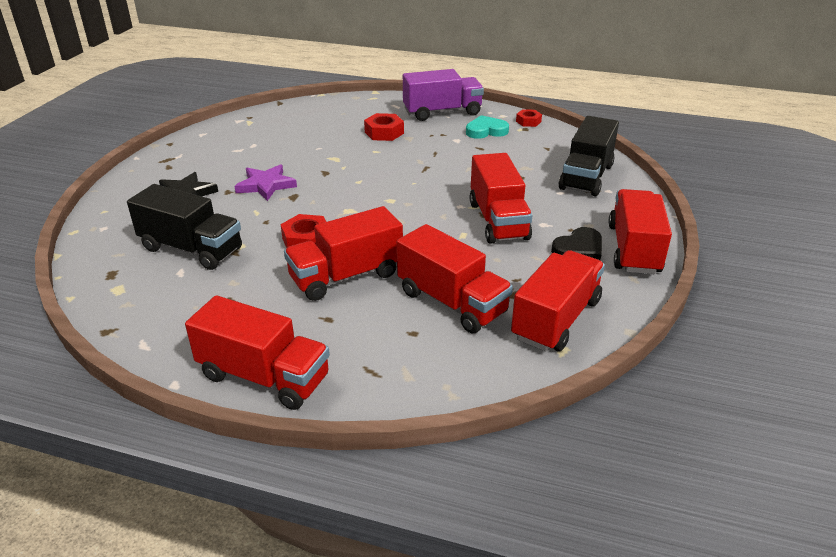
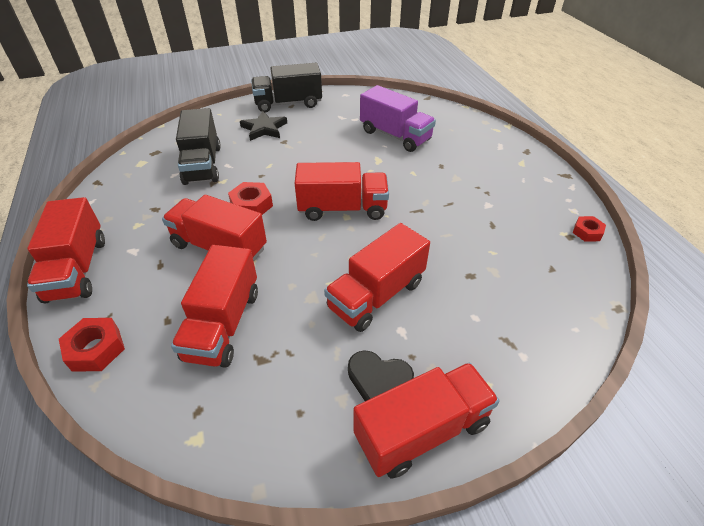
camera: 55 degrees right, 10 degrees up
purple star [234,164,297,201] -> none
red nut [364,113,404,141] -> red nut moved to [59,318,125,372]
purple truck [403,69,484,121] -> purple truck moved to [360,85,436,152]
turquoise heart [466,115,509,139] -> none
red truck [511,250,605,352] -> red truck moved to [294,162,389,221]
black truck [559,116,619,197] -> black truck moved to [251,63,322,113]

